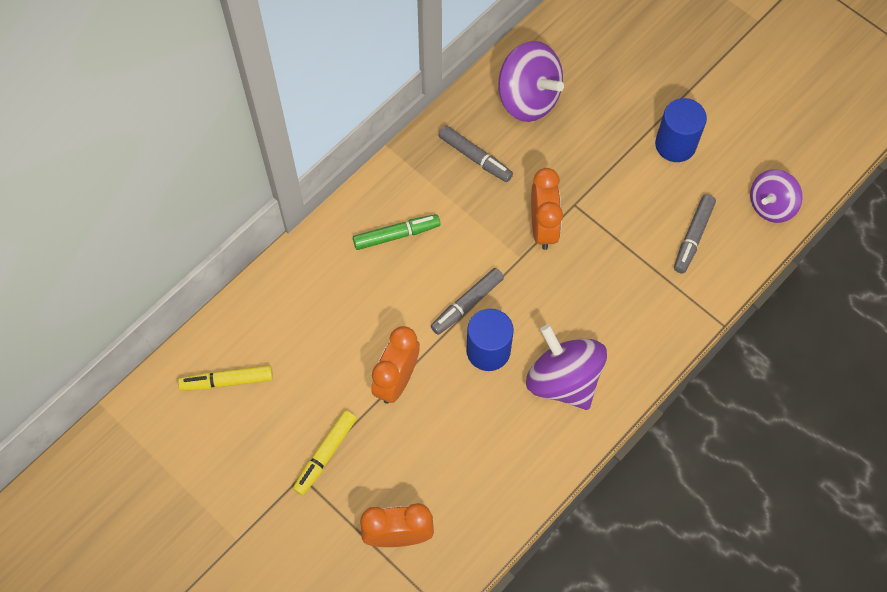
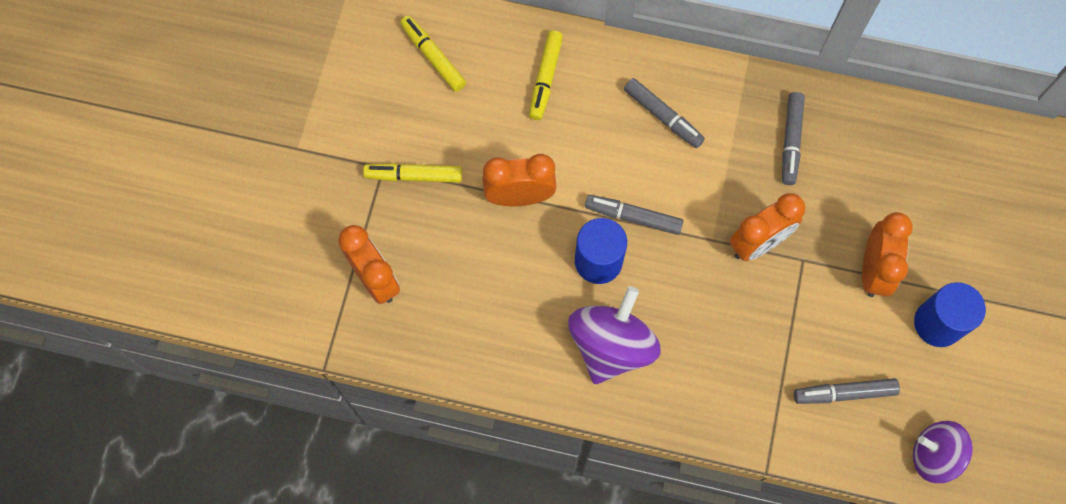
camera: 60 degrees right, 5 degrees up
green marker [353,214,440,250] -> grey marker [624,78,705,148]
purple spinning top [498,41,564,122] -> none
none -> yellow marker [529,30,563,120]
none -> orange clock [862,212,913,297]

